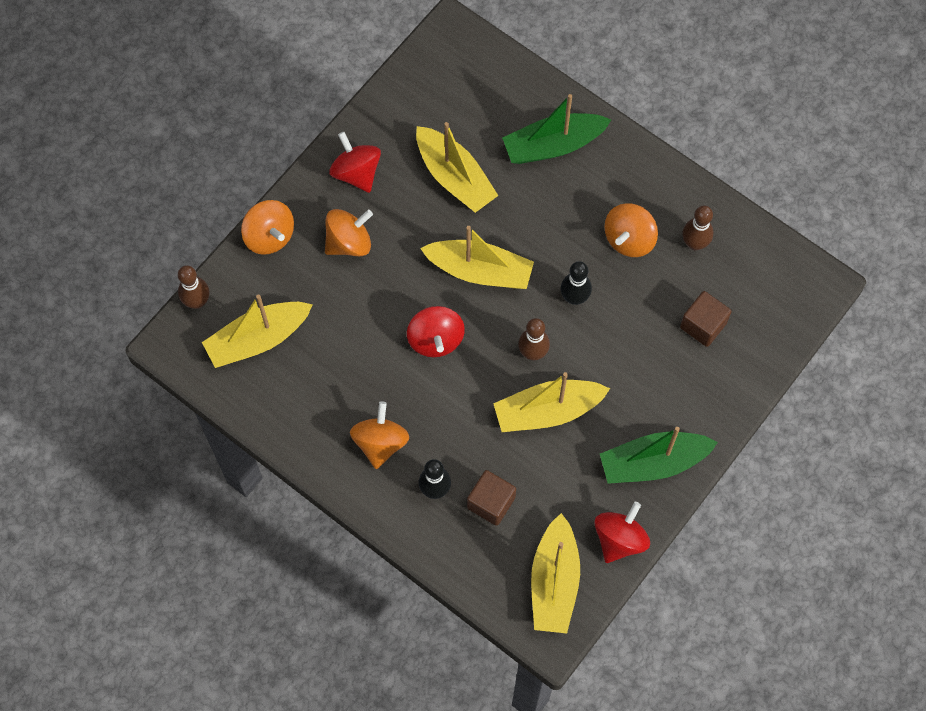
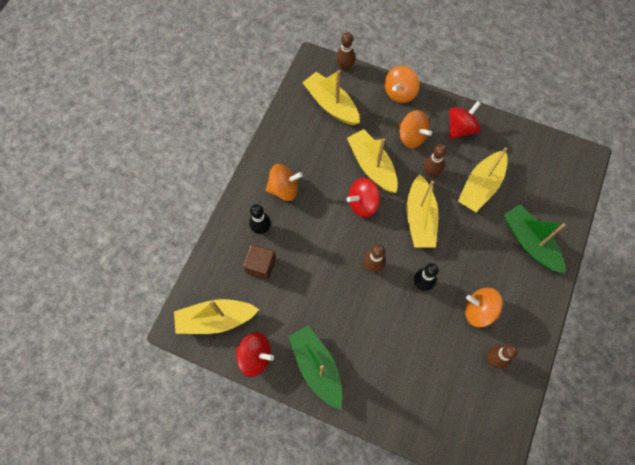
camera: 75 degrees right, 0 degrees up
yellow boat [493,372,610,432] -> yellow boat moved to [347,129,398,193]
brown cube [680,291,732,347] -> none
none -> brown bowling pin [423,144,447,177]

